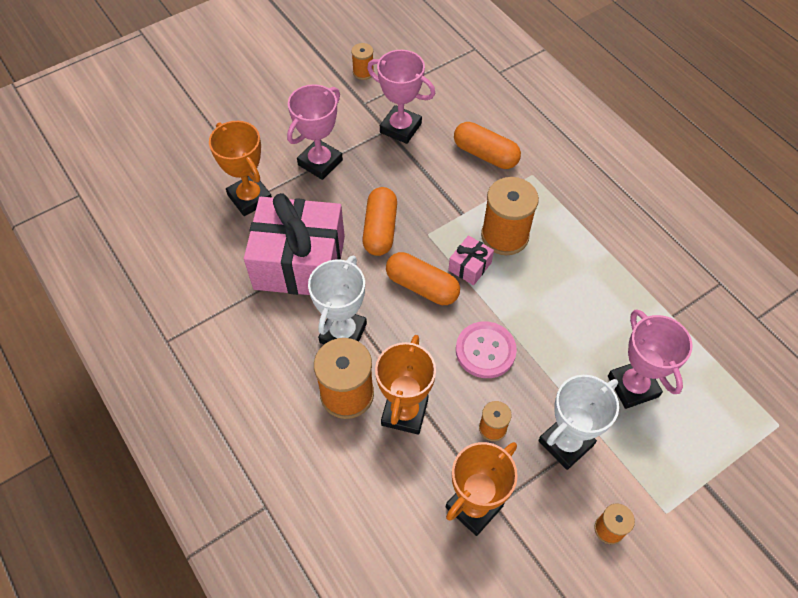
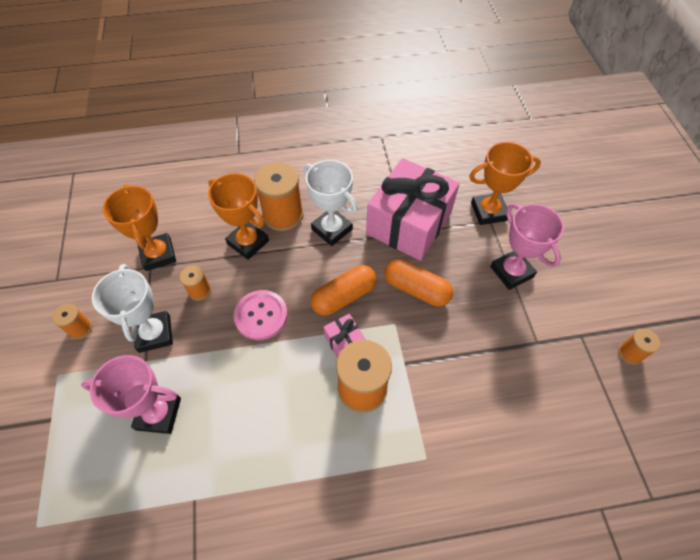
camera: 115 degrees right, 0 degrees up
pink trophy [367,50,435,144] -> none
orange capsule [454,122,521,169] -> none

